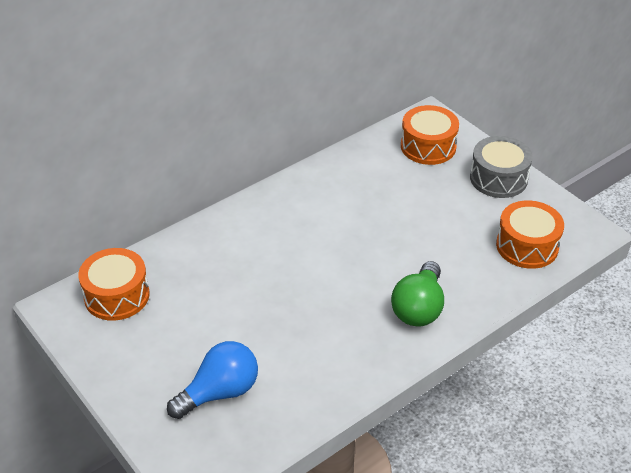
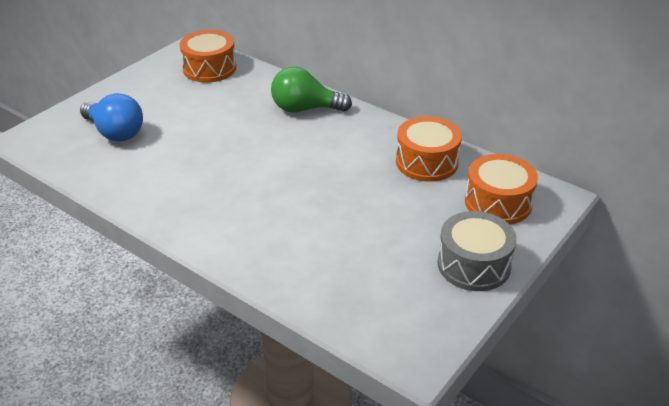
camera: 75 degrees right, 5 degrees down
green light bulb [391,261,444,327] -> green light bulb moved to [271,67,352,113]
orange drum [496,200,564,269] -> orange drum moved to [396,116,462,182]

